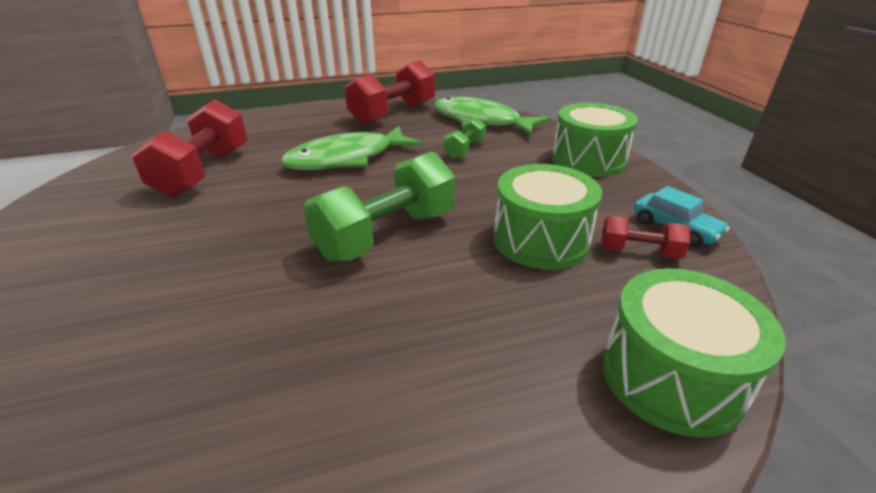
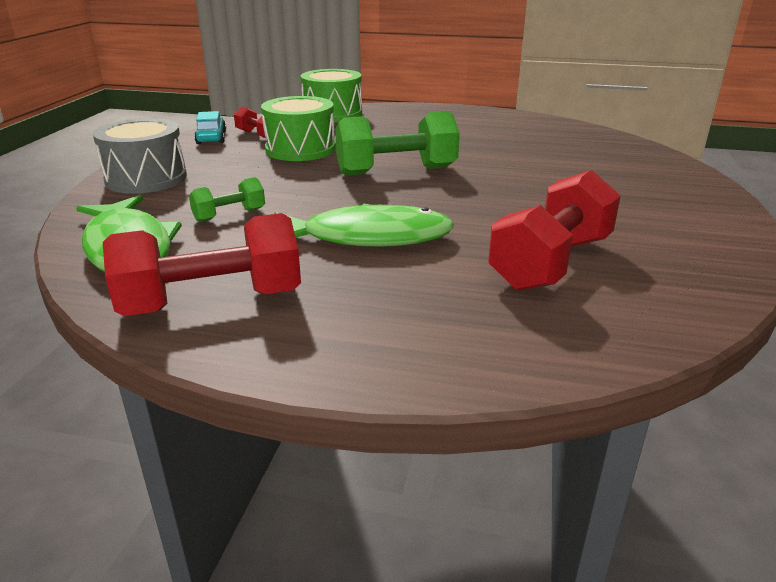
camera: 150 degrees left, 5 degrees down
green drum [552,103,638,177] -> grey drum [93,118,187,194]

